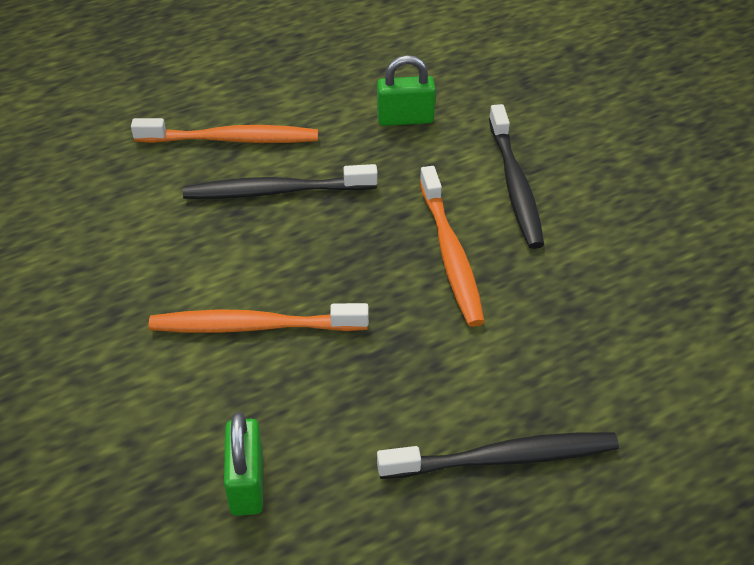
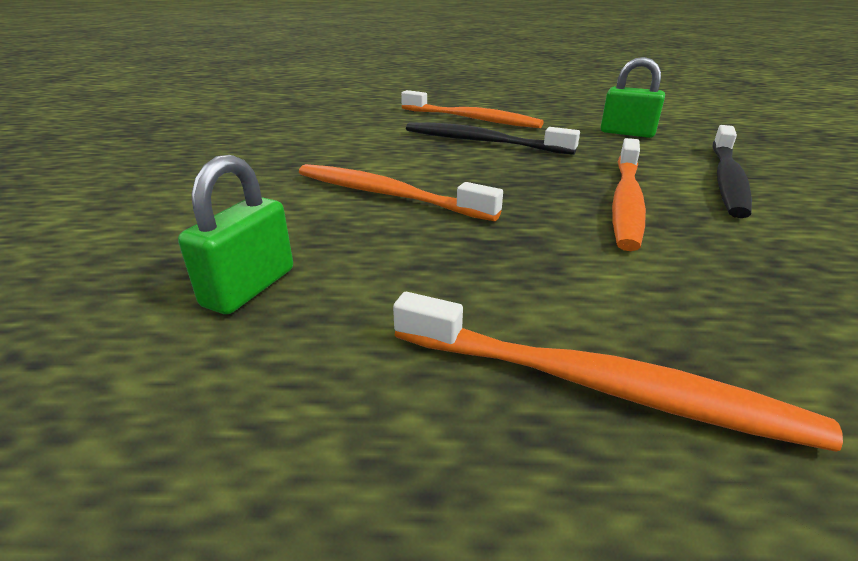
camera: 30 degrees right, 15 degrees down
black toothbrush [377,432,619,479] -> orange toothbrush [393,292,843,452]

